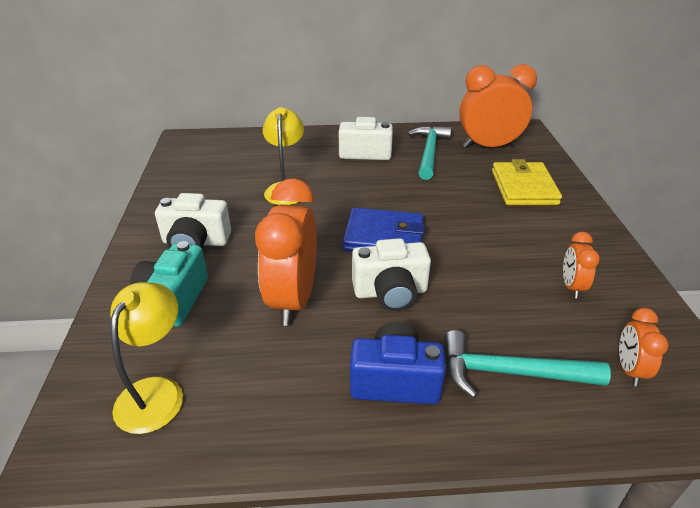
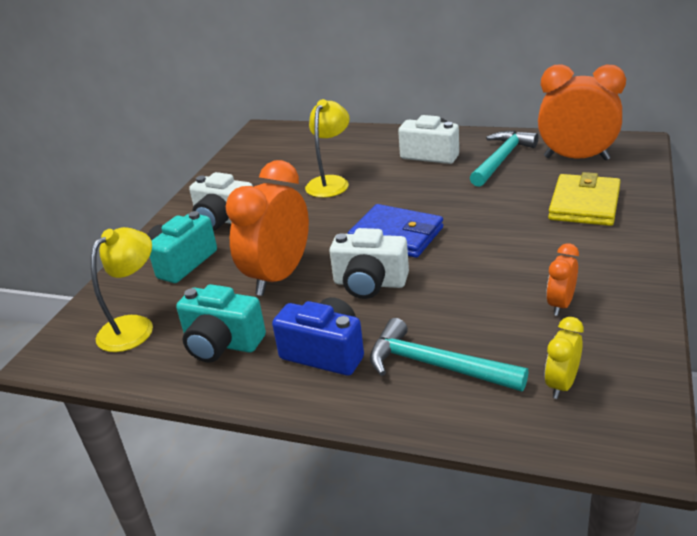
camera: 25 degrees right, 5 degrees down
orange clock [619,308,669,386] -> yellow clock [545,317,583,399]
none -> turquoise camera [176,284,266,363]

